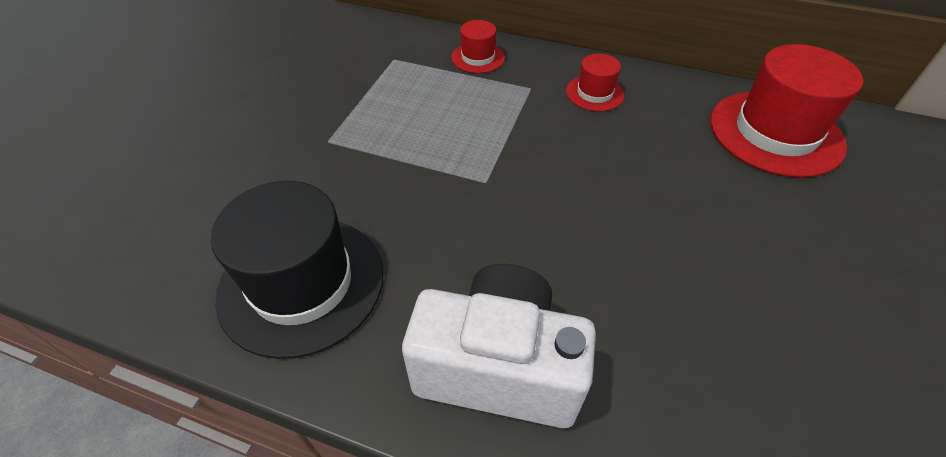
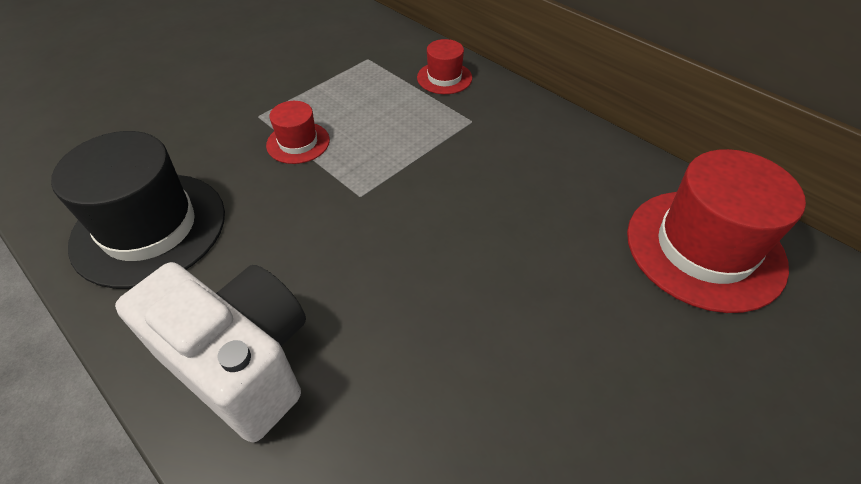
camera: 25 degrees right, 0 degrees up
red hat [566,54,624,111] -> red hat moved to [266,101,330,164]

